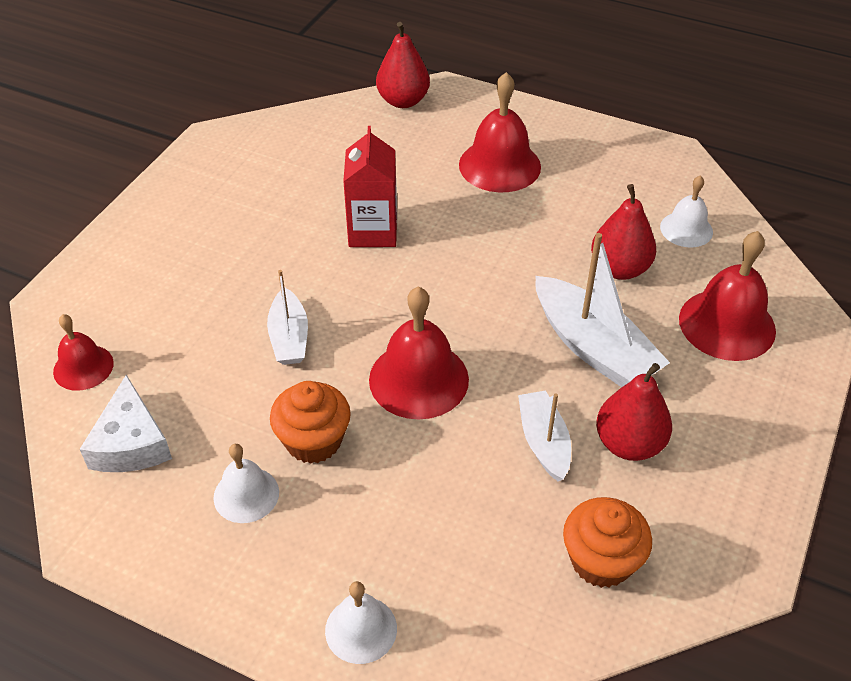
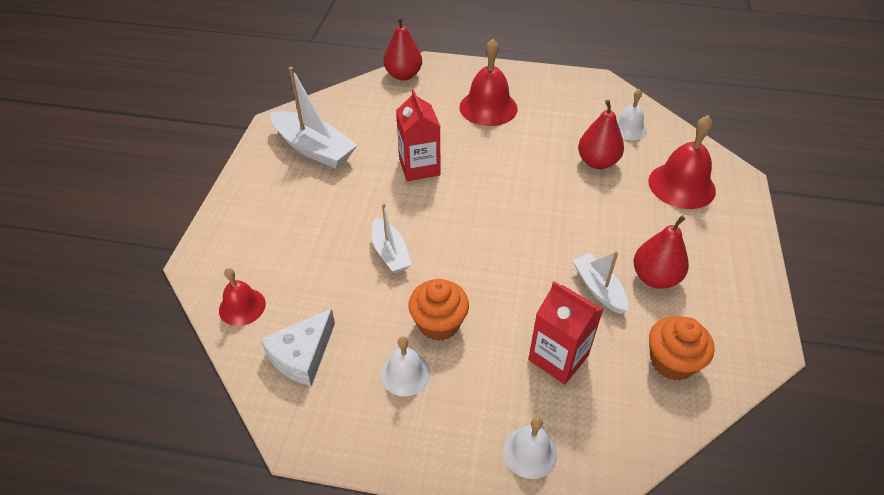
camera: 15 degrees left, 0 degrees up
white cheese [80,375,172,472] -> white cheese turned 60 degrees clockwise [261,309,335,386]
red bell [369,287,469,419] -> none
white boat [535,233,670,387] -> white boat moved to [270,67,357,169]
none -> red carton [528,281,603,384]

